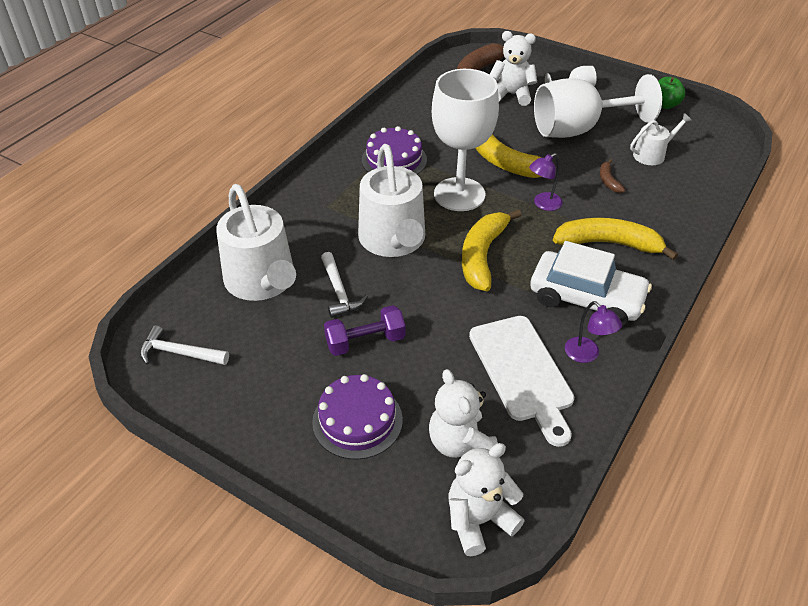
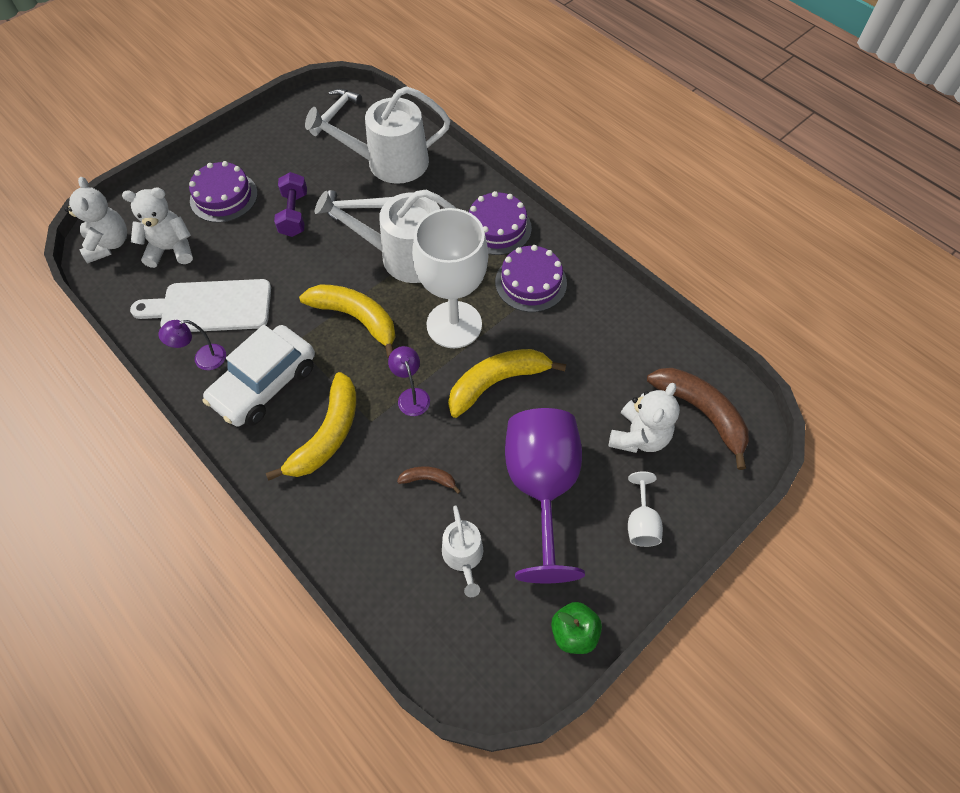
camera: 105 degrees right, 15 degrees up
white goblet [534,74,662,138] -> purple goblet [505,408,585,583]
none -> purple cake [469,191,532,255]

